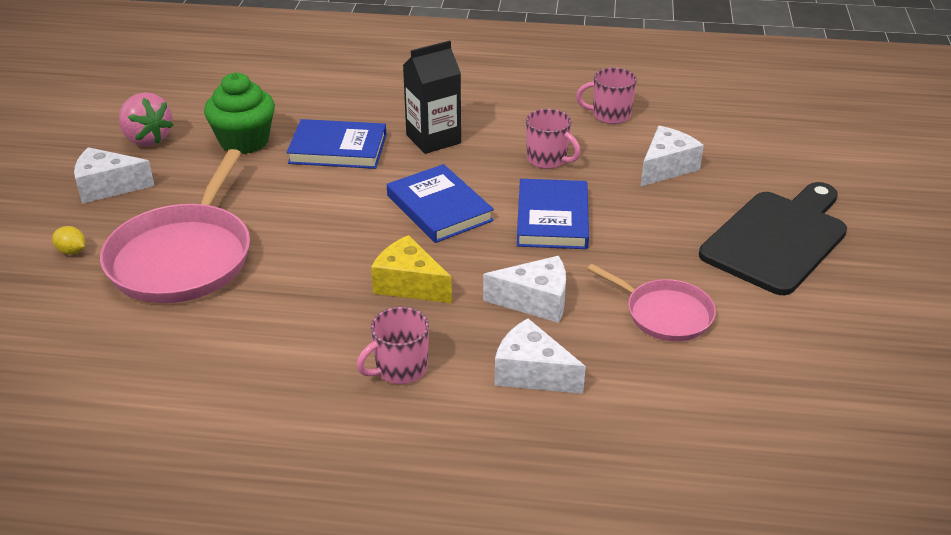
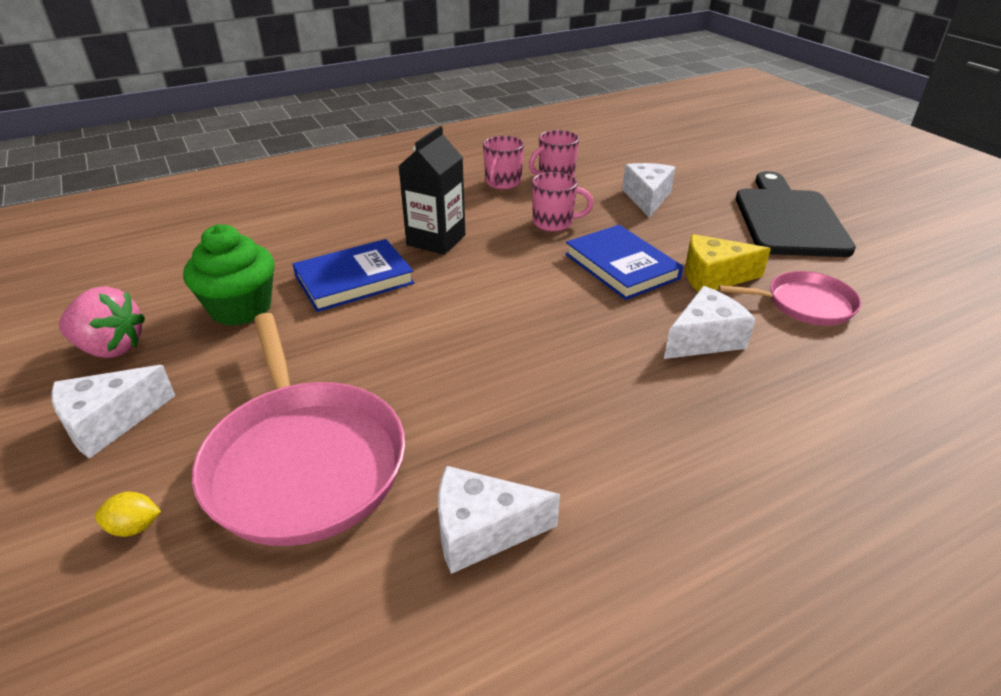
camera: 35 degrees left, 0 degrees up
pink mug [356,307,429,384] -> pink mug moved to [483,136,524,189]
yellow cheese [371,235,452,303] -> yellow cheese moved to [685,234,771,292]
blue book [387,164,494,243] -> none
white cheese [495,318,586,394] -> white cheese moved to [438,466,560,574]

